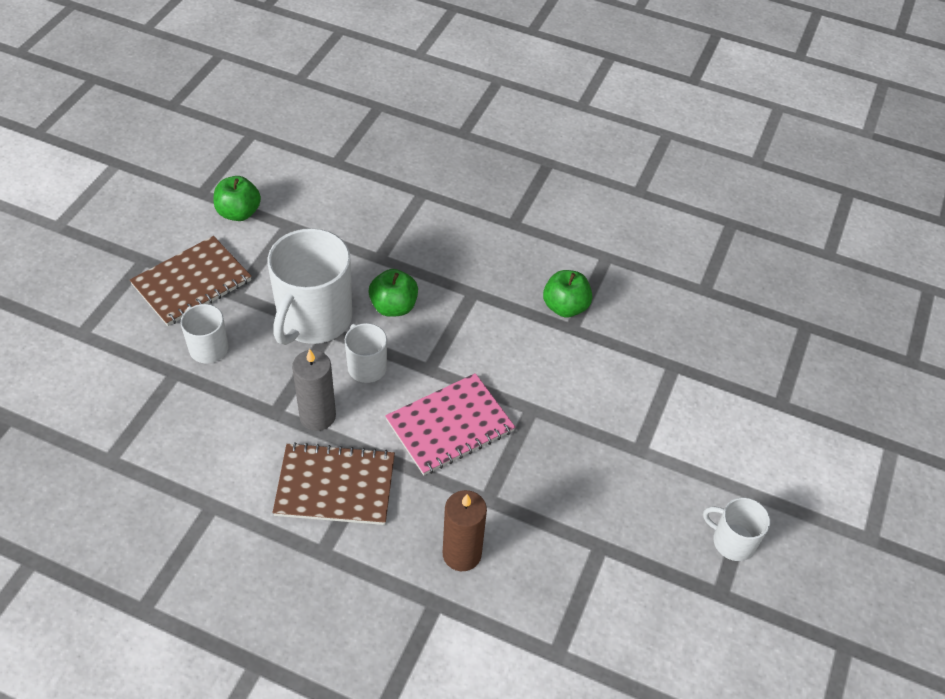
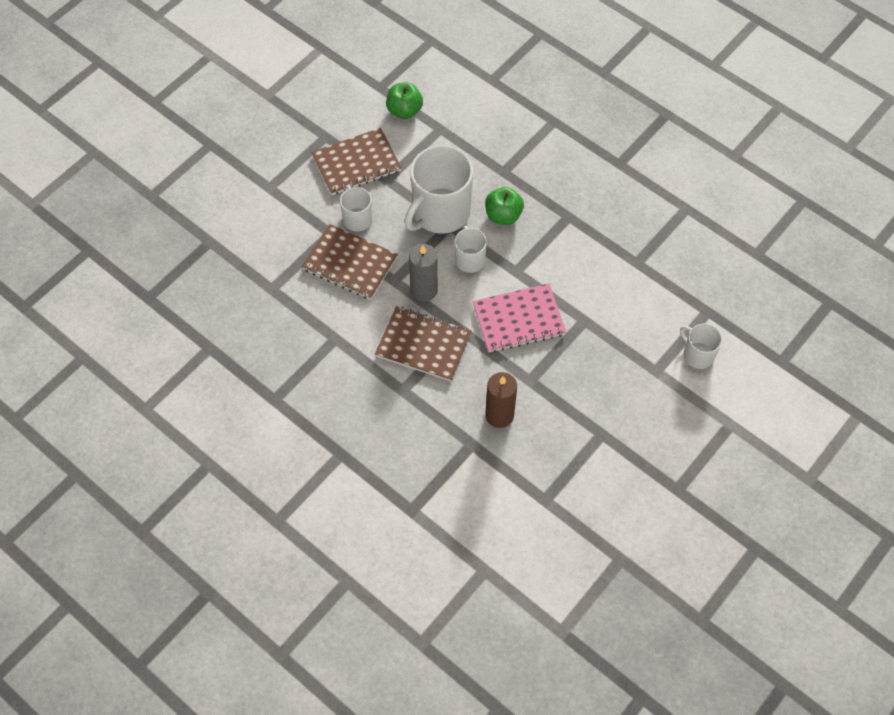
camera: 20 degrees right, 10 degrees up
green apple [543,270,592,317] -> none
white mug [703,497,770,561] -> white mug moved to [680,324,722,369]
none -> brown notebook [302,224,398,300]

